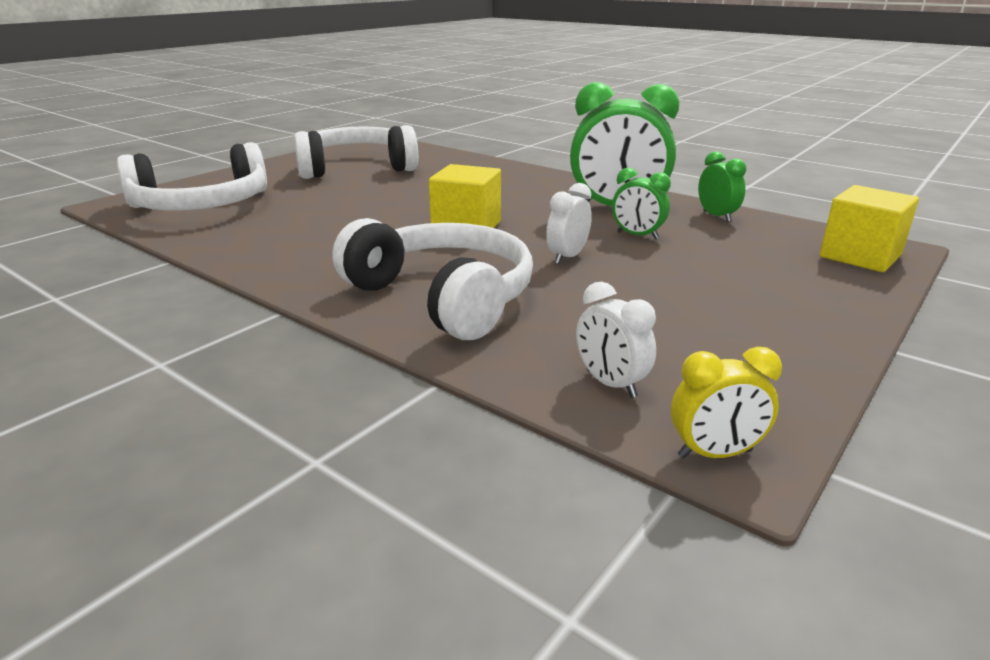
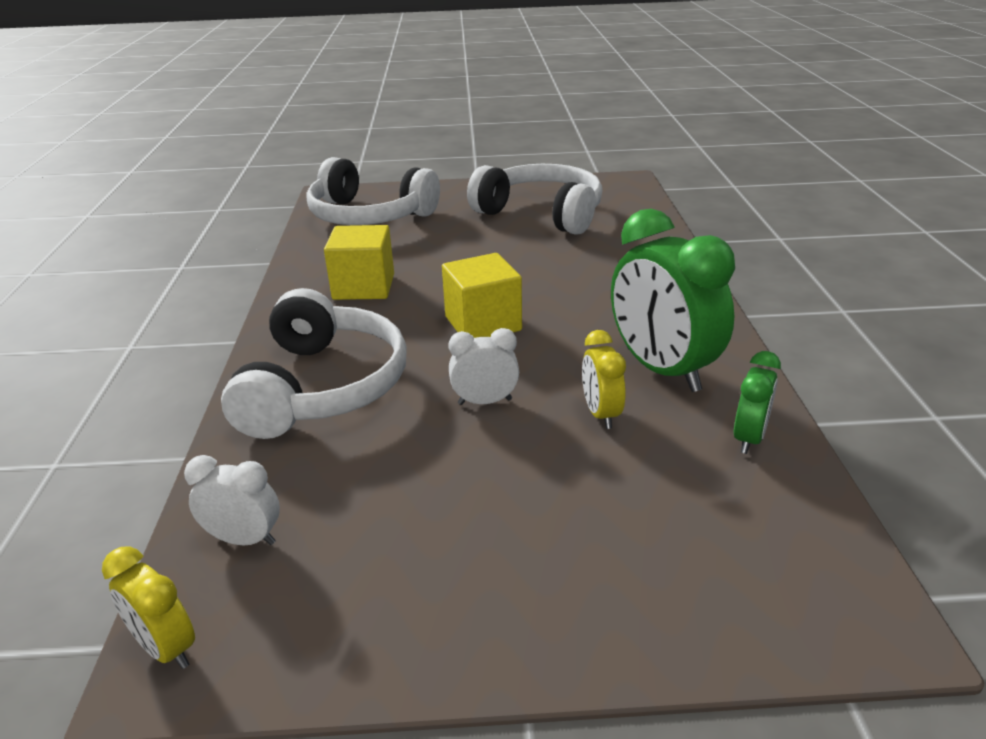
camera: 50 degrees right, 5 degrees up
white clock [576,282,656,398] -> white clock turned 90 degrees clockwise [184,455,280,545]
green clock [612,168,671,240] -> yellow clock [582,330,626,429]
yellow cube [820,185,919,272] -> yellow cube moved to [324,225,394,300]

